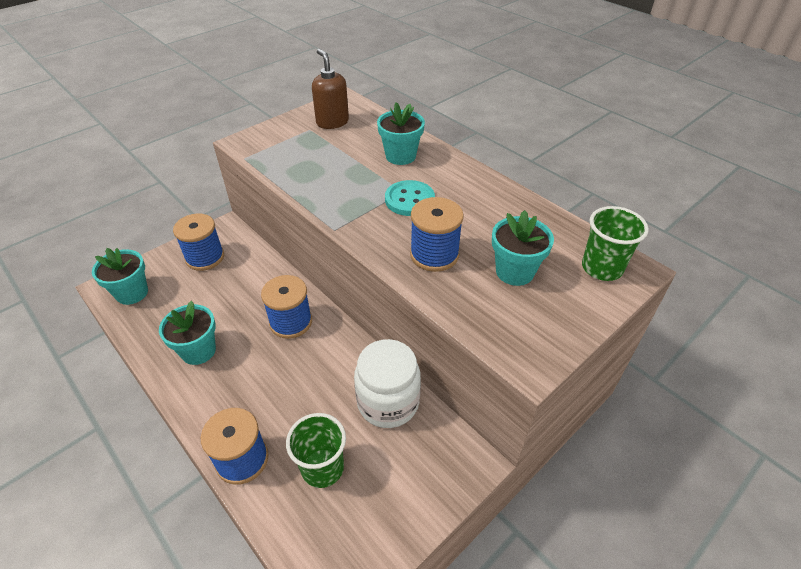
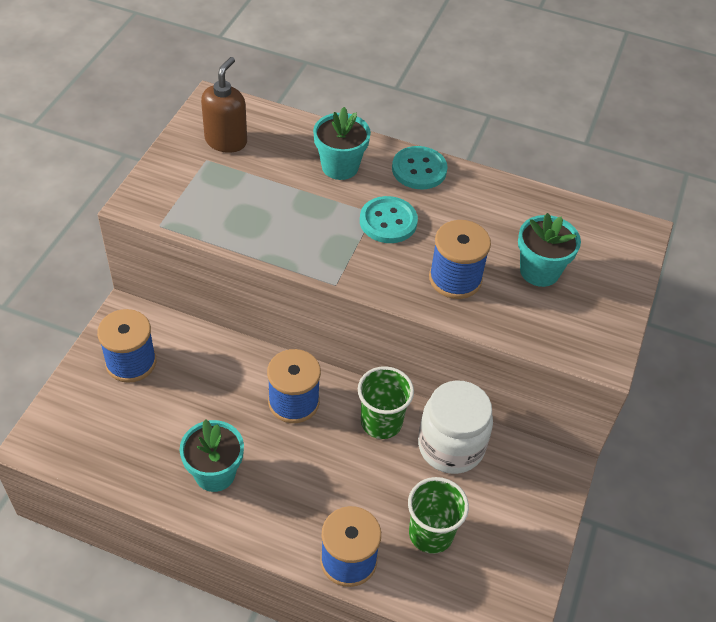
camera: 30 degrees left, 5 degrees up
turquoise flower pot [92,248,148,305] -> none
brown soap dispenser [312,49,349,129] -> brown soap dispenser turned 75 degrees clockwise [201,57,247,153]
green cup [582,206,649,281] -> green cup moved to [358,366,414,439]
none -> turquoise button [392,146,448,189]

